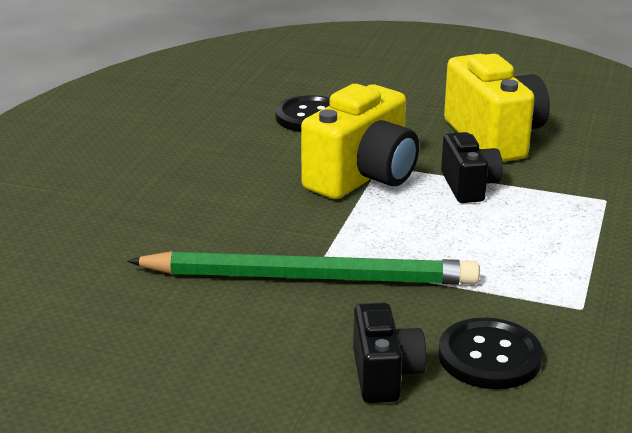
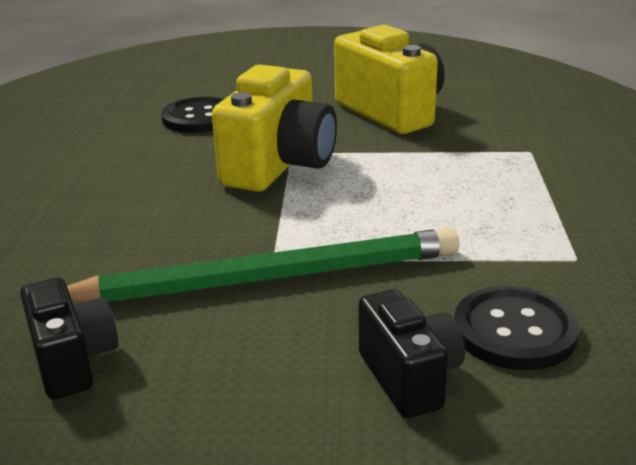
camera: 15 degrees left, 0 degrees up
black camera [441,132,503,203] -> black camera moved to [20,278,118,399]

